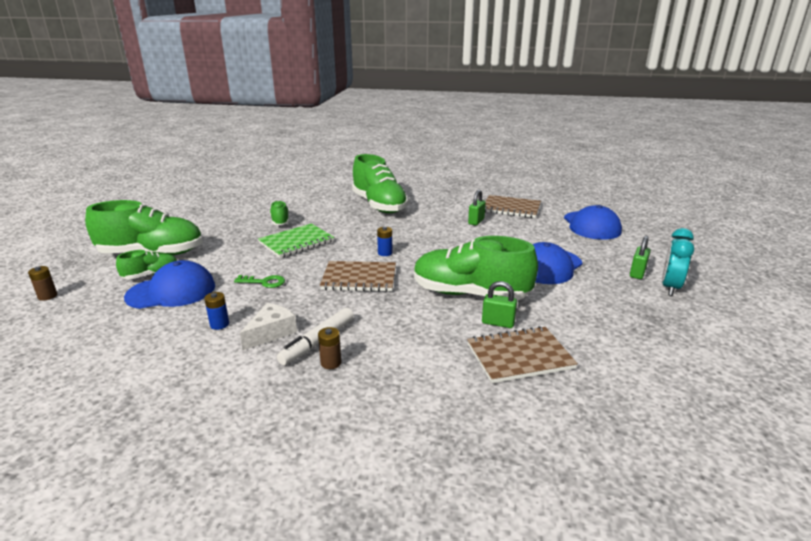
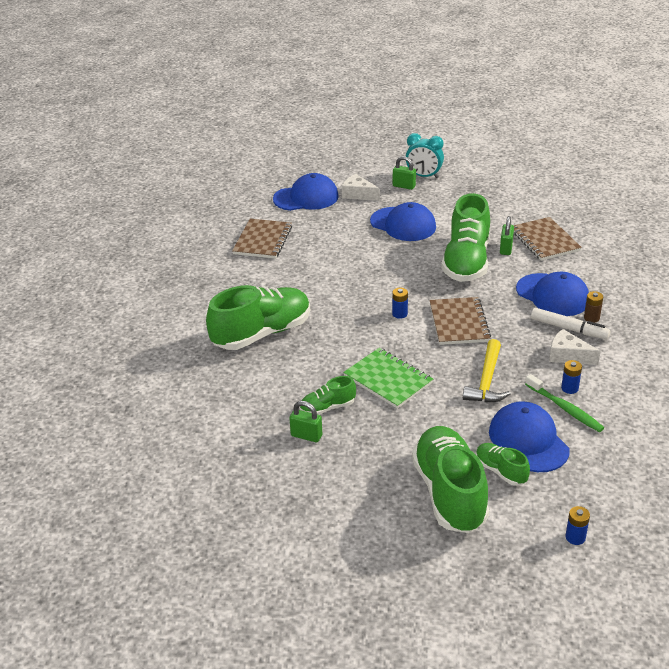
camera: 95 degrees left, 10 degrees up
brown battery [28,266,57,301] -> blue battery [565,506,590,545]
green key [234,275,285,288] -> yellow hammer [463,339,511,402]
green padlock [468,190,486,226] -> green padlock moved to [290,401,322,442]
none -> white cheese [342,174,380,201]
none -> blue cap [516,272,589,316]
none -> green toothbrush [525,374,604,432]

